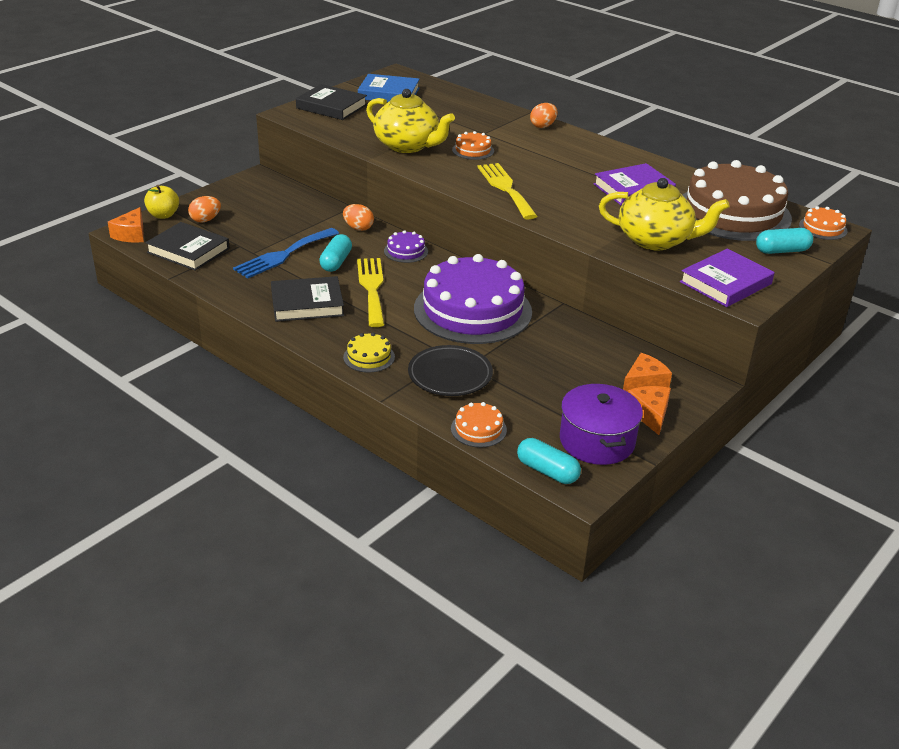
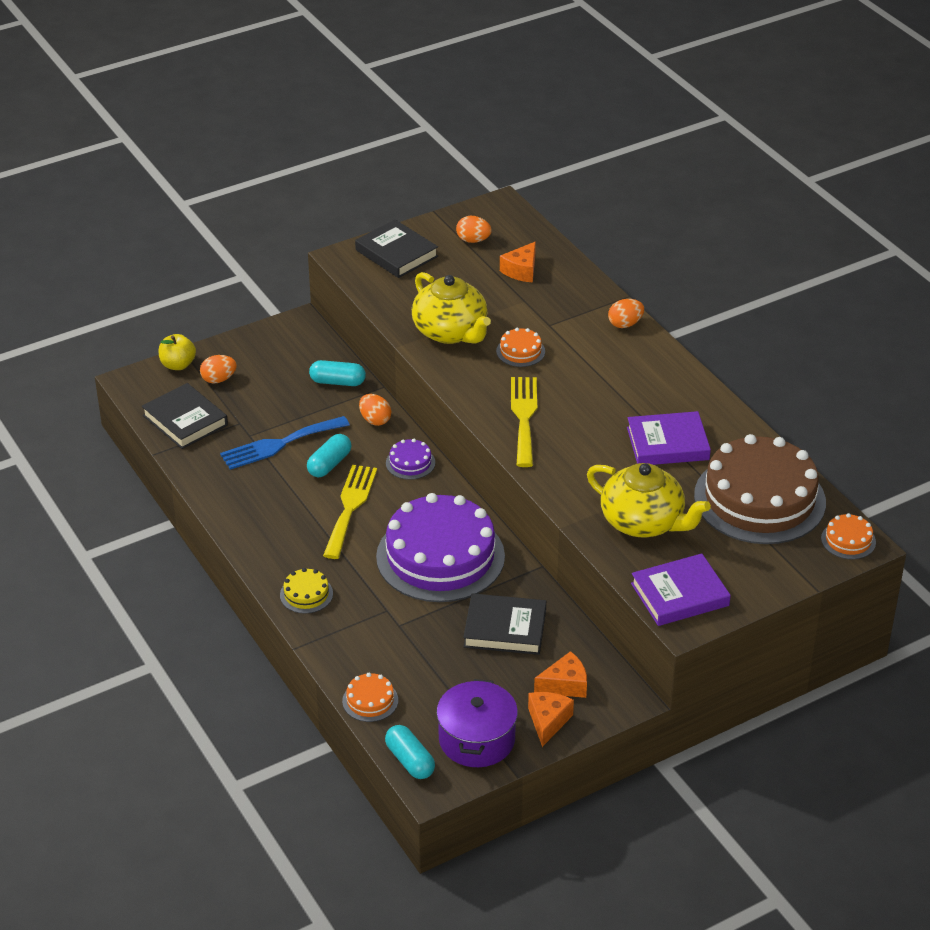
camera: 20 degrees right, 5 degrees up
orange cheese [108,207,144,243] -> orange cheese moved to [500,242,536,282]
black book [271,276,344,322] -> black book moved to [463,593,546,655]
blue book [358,74,420,102] -> orange egg [456,216,492,243]
black plate [408,345,493,396] -> none
turquoise capsule [756,228,813,254] -> turquoise capsule moved to [309,360,366,386]

